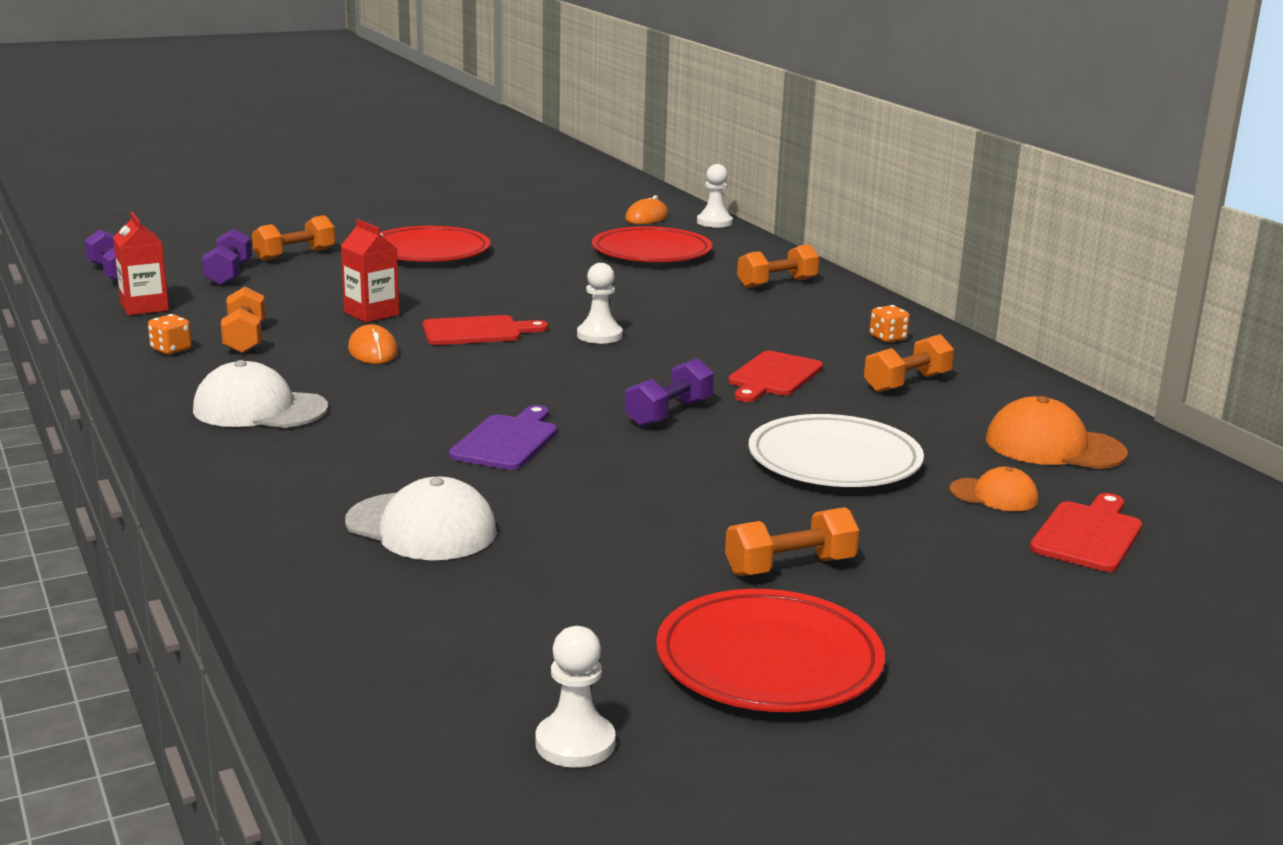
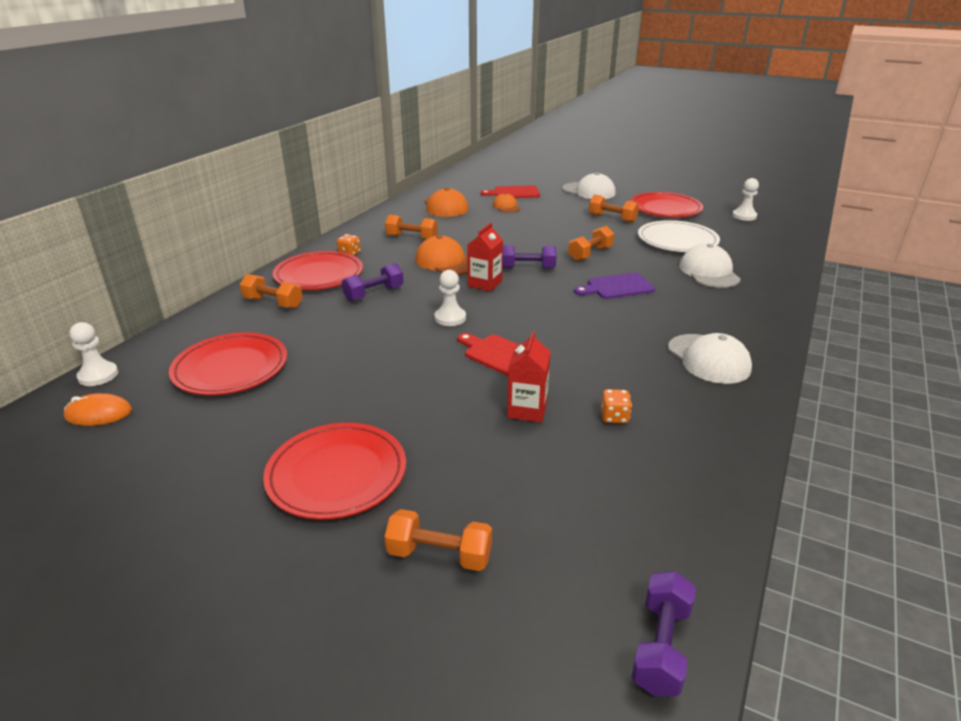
camera: 125 degrees left, 10 degrees up
red carton [113,212,169,315] -> red carton moved to [467,223,503,292]
orange dice [148,314,192,355] -> orange dice moved to [601,389,632,424]
purple dumbbell [202,229,252,286] -> purple dumbbell moved to [342,263,404,301]
orange dumbbell [221,287,266,354] -> orange dumbbell moved to [568,226,614,261]
orange mouse [348,324,398,364] -> none
red cutting board [728,351,823,402] -> orange cap [415,235,468,275]
white plate [749,414,924,487] -> white plate moved to [638,220,720,252]
none -> red plate [273,251,363,290]
none -> white cap [562,172,615,199]

